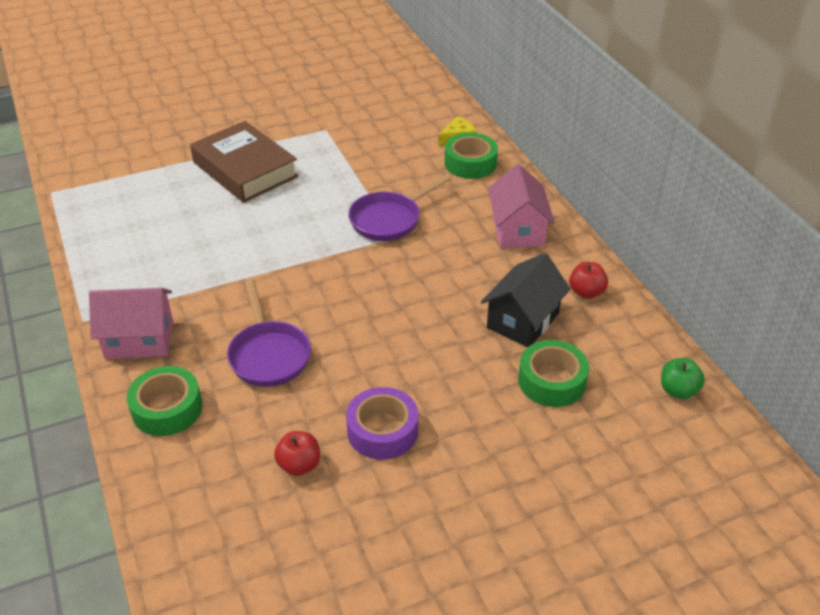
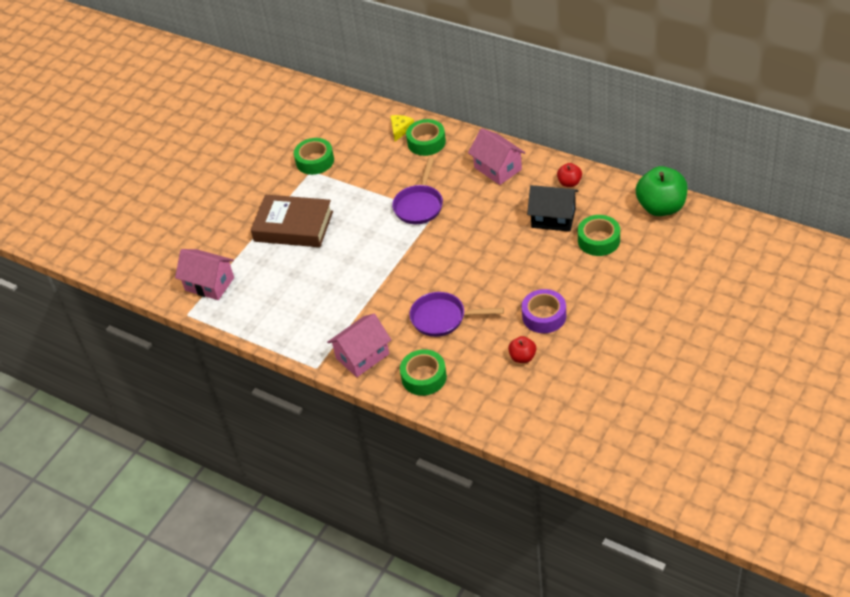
camera: 30 degrees left, 5 degrees up
purple pan [227,280,311,387] -> purple pan turned 150 degrees clockwise [410,292,504,337]
black house [481,253,571,347] -> black house turned 75 degrees counterclockwise [527,185,578,232]
green apple [661,358,705,399] -> green apple [636,166,688,216], size x1.99
none -> pink house [175,249,234,300]
none -> green tape [294,138,334,175]

